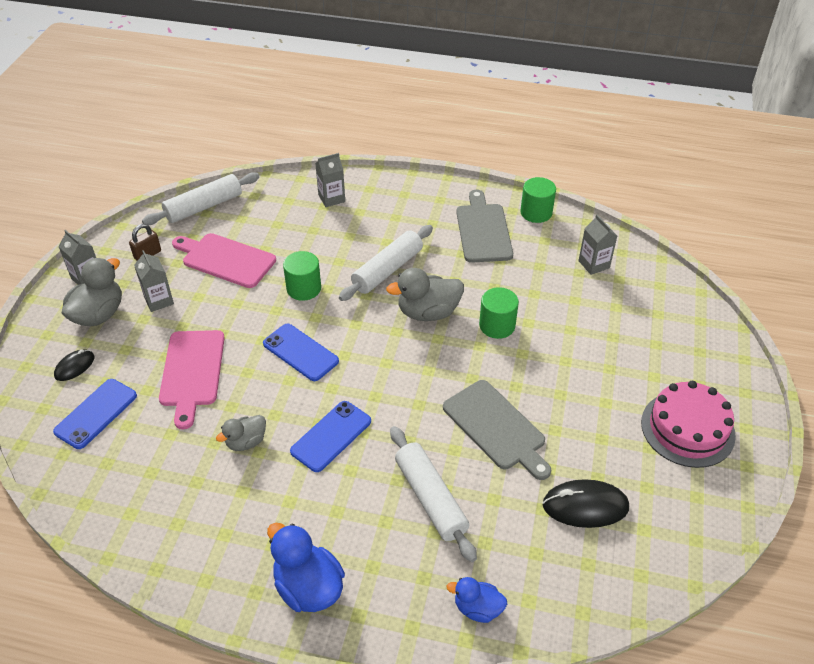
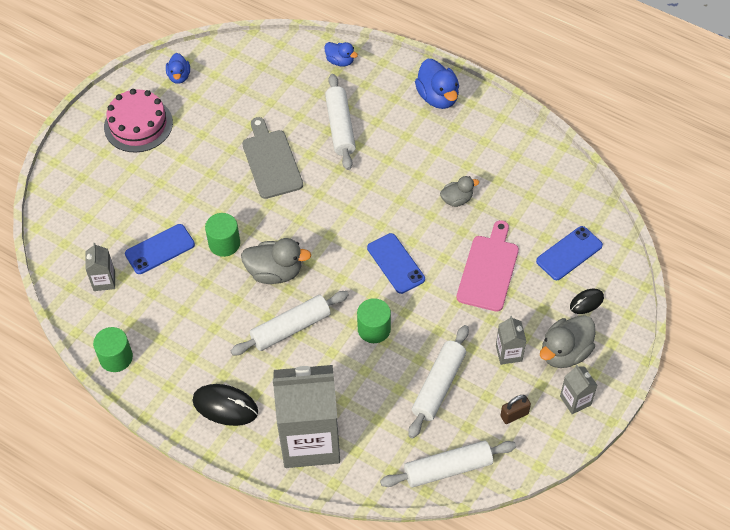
camera: 160 degrees left, 10 degrees up
pink cutting board [172,233,276,288] -> white rolling pin [408,325,469,438]
blue phone [290,401,371,472] -> blue phone moved to [125,224,195,274]
grey carton [315,153,345,207] -> grey carton [273,365,340,468], size x2.37
grey cutting board [456,190,513,263] -> none
black mouse [543,479,629,528] -> black mouse moved to [192,384,258,426]
none -> blue duck [166,53,190,84]

